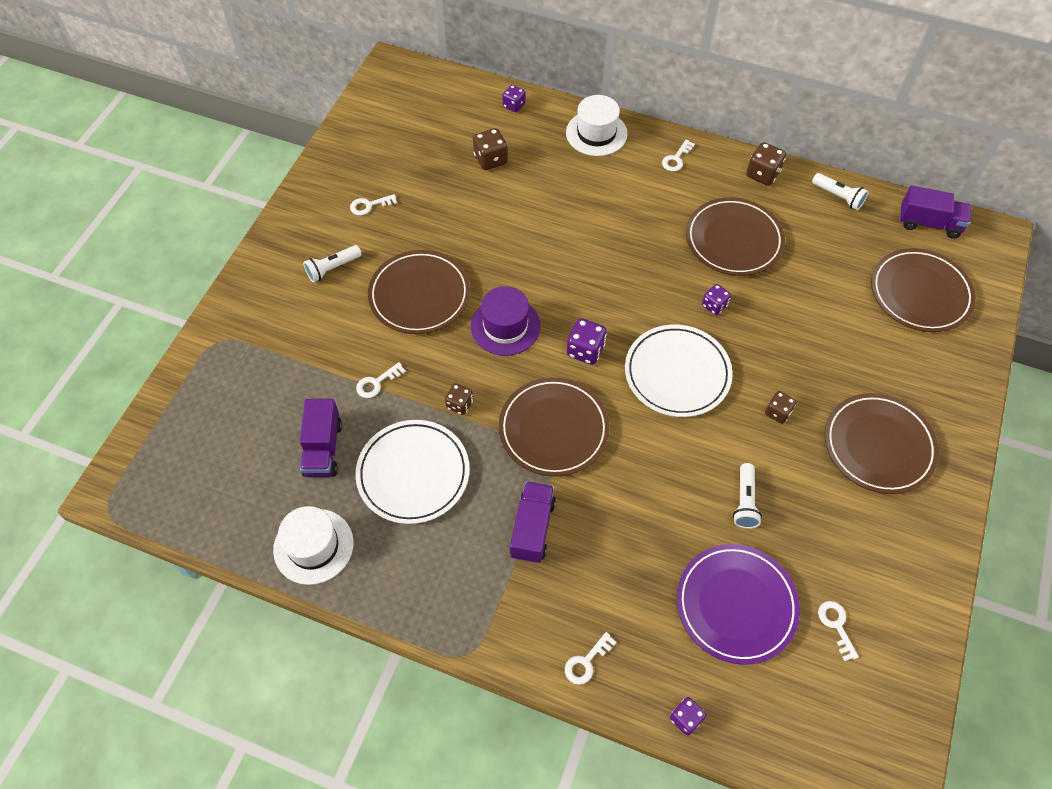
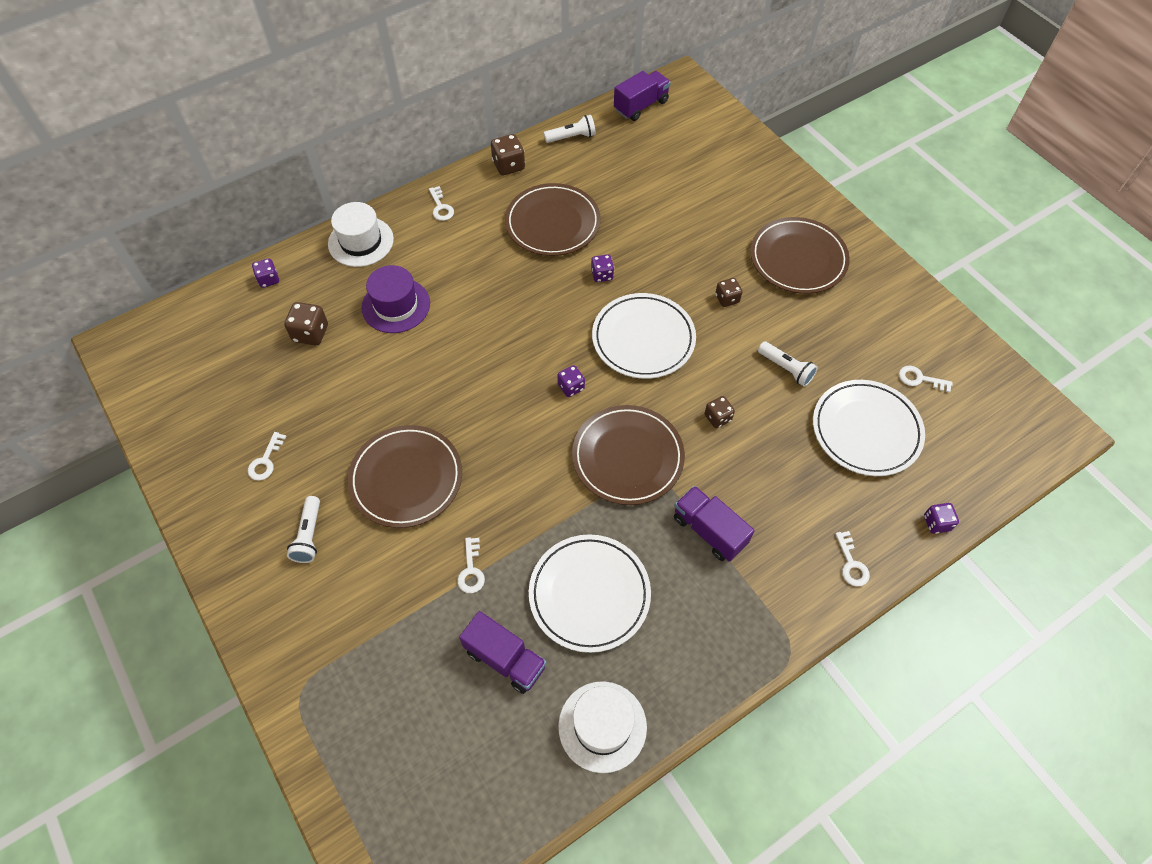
camera: 55 degrees left, 0 degrees up
brown dice [445,383,473,415] -> brown dice moved to [704,396,735,428]
purple hat [471,286,541,356] -> purple hat moved to [361,265,430,333]
purple dice [567,318,607,365] -> purple dice [557,365,585,397], size x0.67
purple plate [677,544,800,665] -> white plate [813,380,925,476]
brown plate [871,248,976,332] -> none

